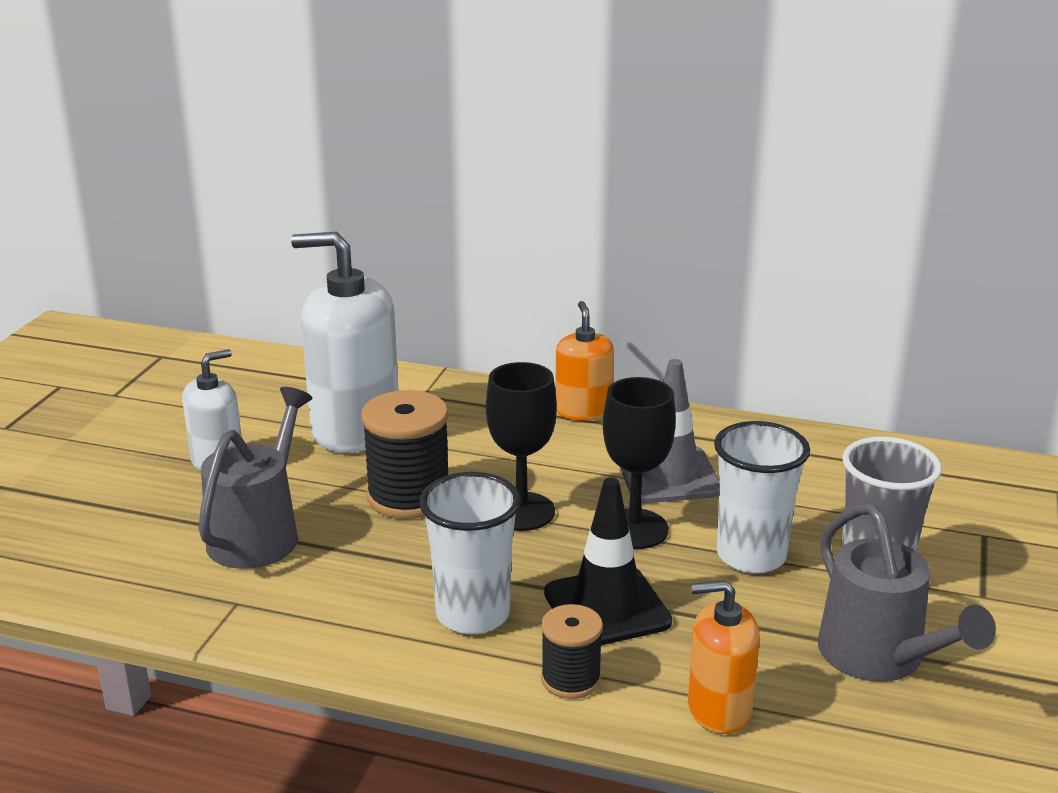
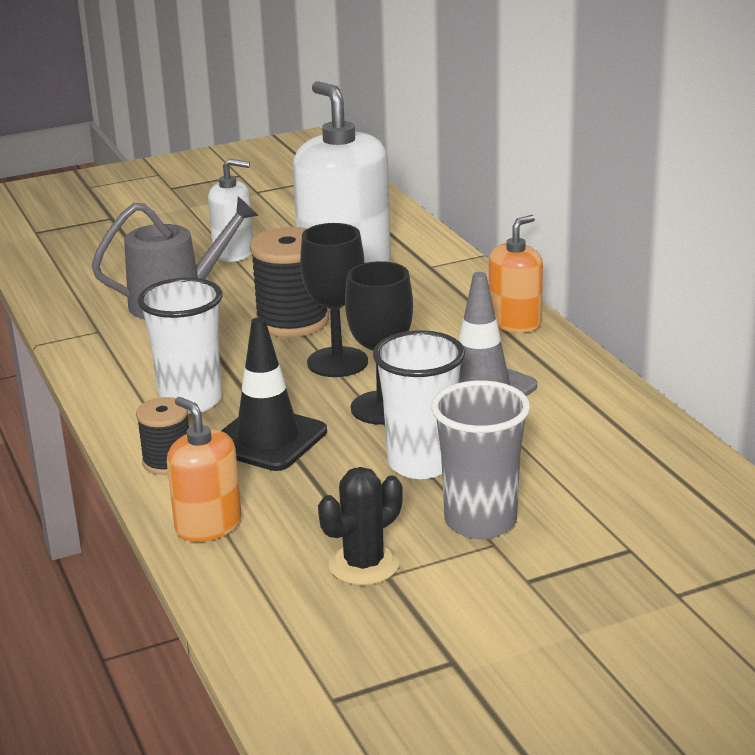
camera: 50 degrees right, 0 degrees up
grey watering can [818,504,996,682] -> black cactus [318,467,403,585]

